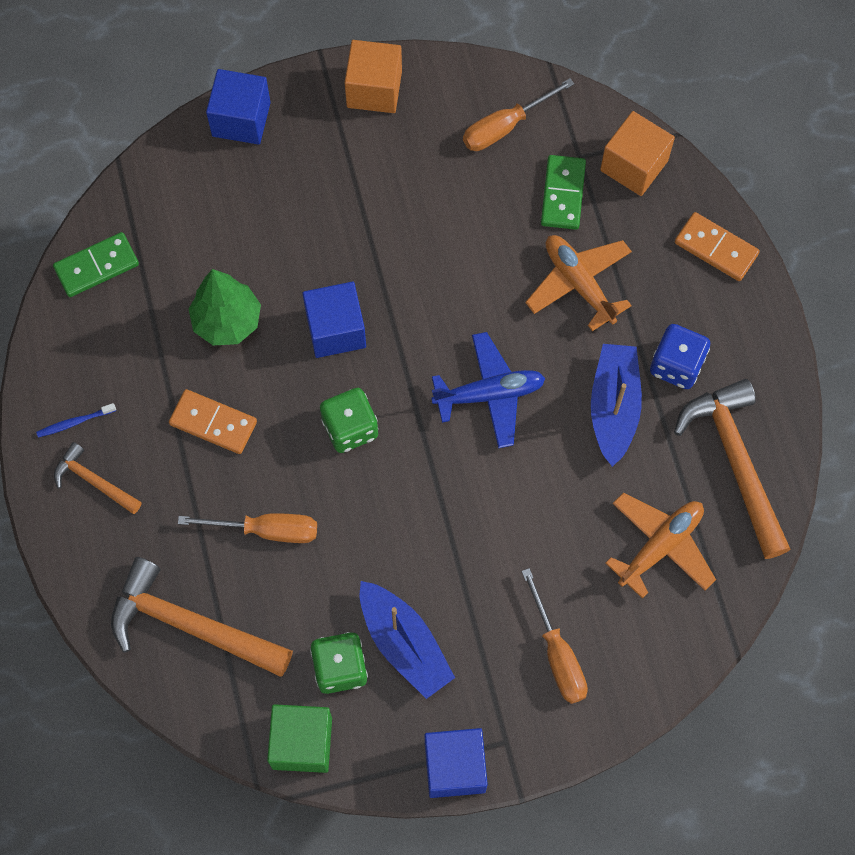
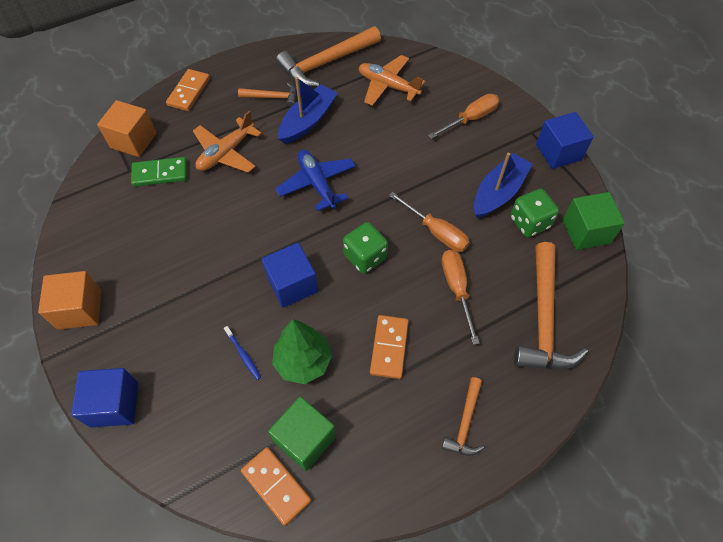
camera: 105 degrees left, 10 degrees down
blue toothbrush [36,403,116,437] -> blue toothbrush moved to [224,326,261,380]
green domino [53,232,139,297] -> orange domino [241,447,311,526]
orange screwdriver [463,78,574,151] -> orange screwdriver moved to [389,192,470,252]
blue boat [591,344,642,467] -> blue boat turned 135 degrees clockwise [278,77,338,144]
blue dice [650,324,710,389] -> orange hammer [238,83,296,107]
none -> green cube [268,396,336,471]

